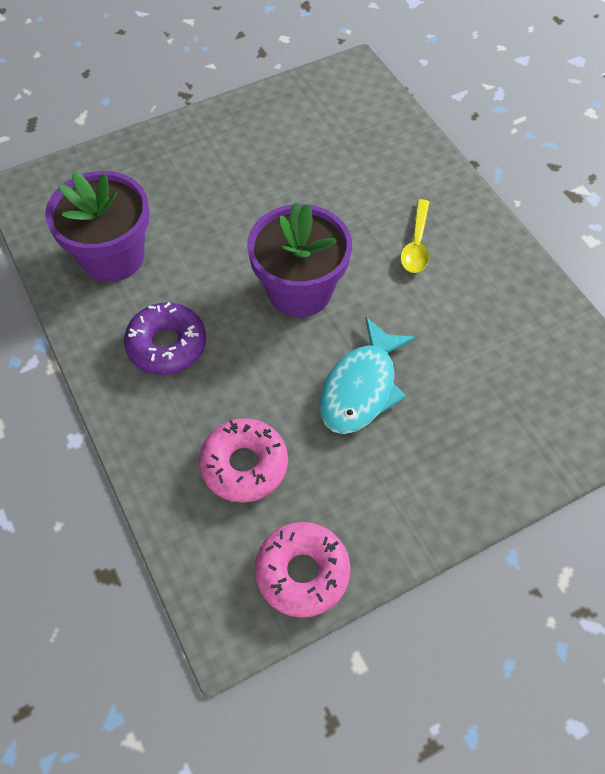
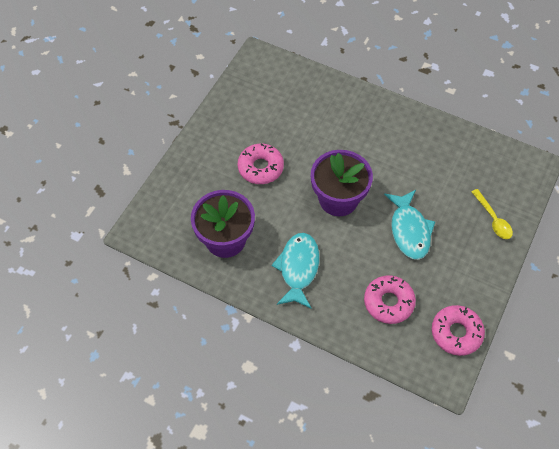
camera: 35 degrees left, 0 degrees up
purple donut [124,302,206,375] -> turquoise fish [272,233,320,309]
yellow spoon [400,199,429,273] -> yellow spoon moved to [472,189,513,239]
none -> pink donut [238,143,284,184]

